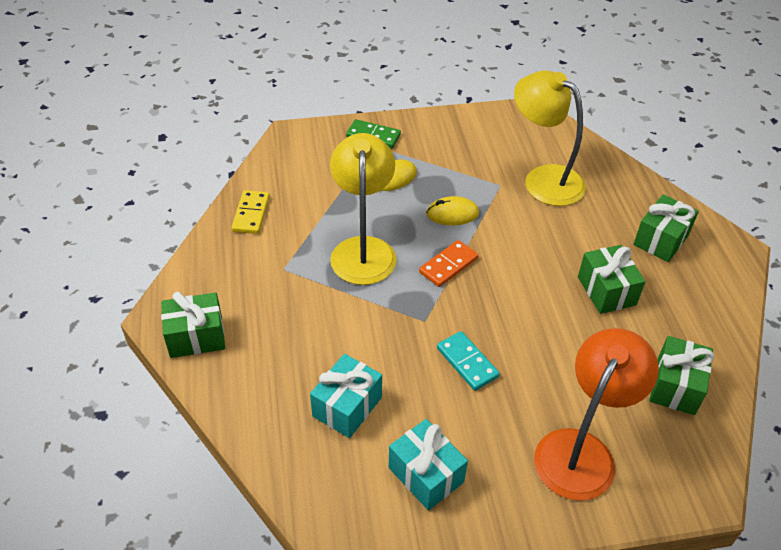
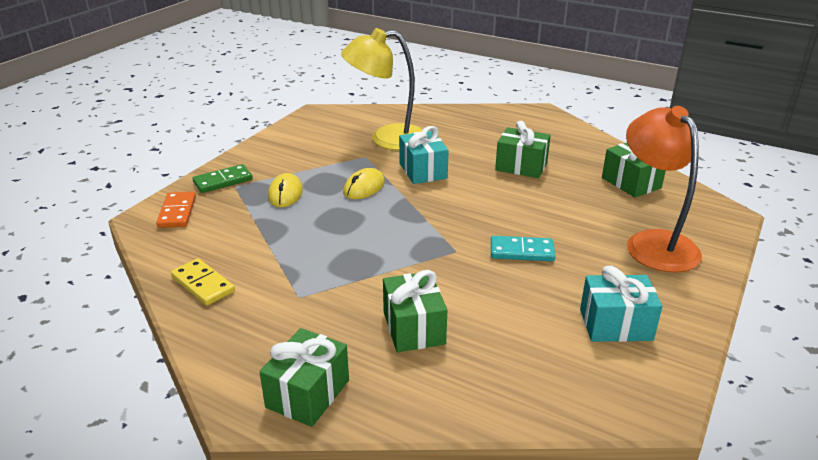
camera: 50 degrees left, 15 degrees down
turquoise gift [310,354,382,438] -> turquoise gift moved to [399,126,449,184]
yellow lamp [330,133,397,285] -> none
orange domino [419,240,478,287] -> orange domino moved to [156,192,196,228]
green gift [633,194,699,262] -> green gift moved to [383,270,447,352]

